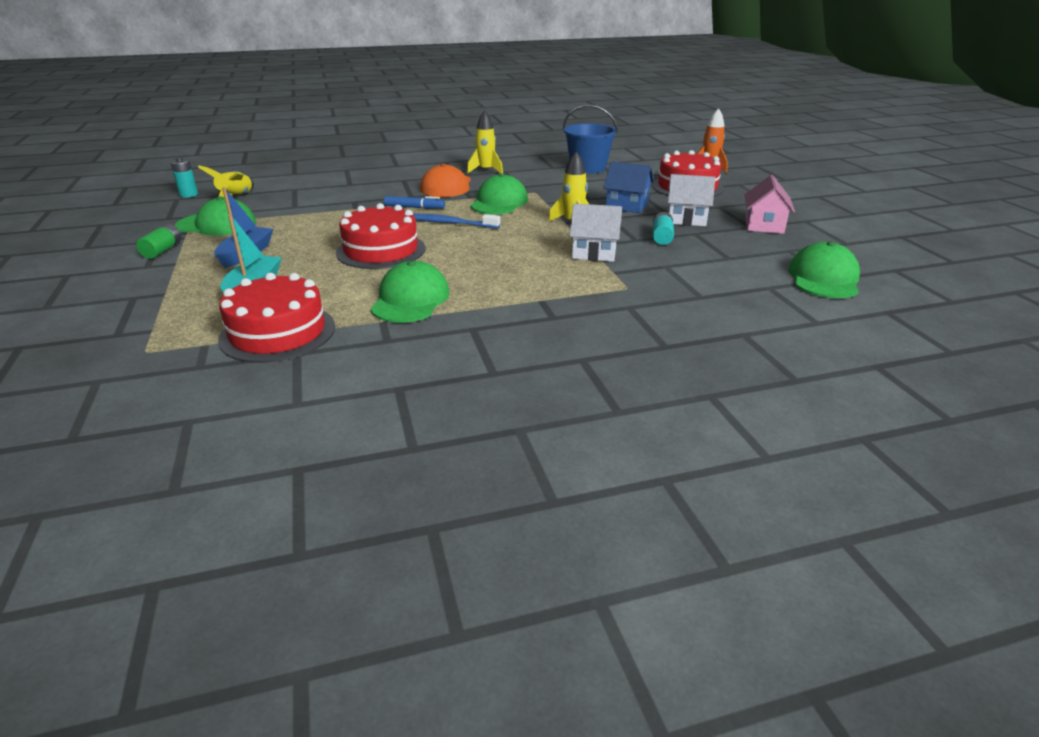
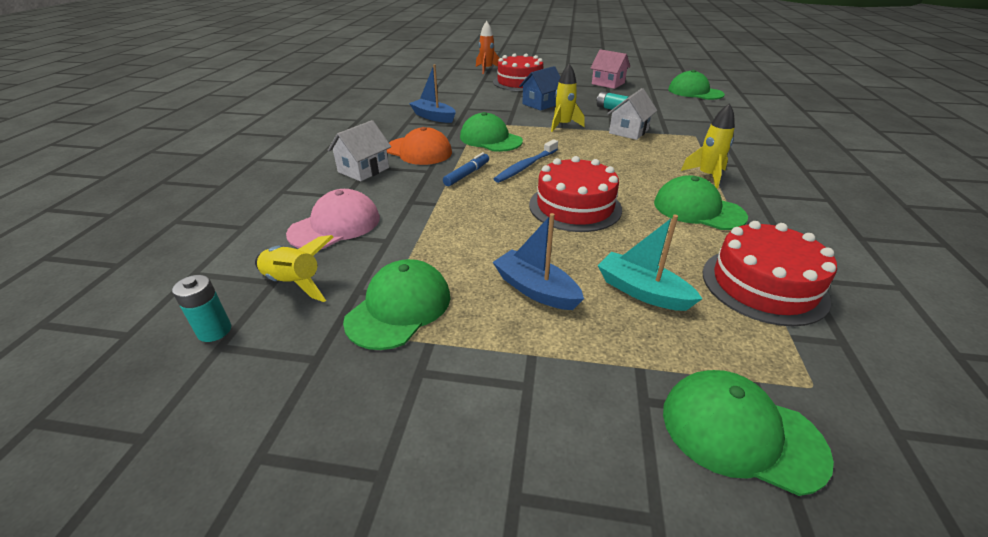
camera: 65 degrees left, 5 degrees up
green battery [136,224,182,259] -> none
yellow rocket [467,110,503,174] -> yellow rocket moved to [681,103,735,188]
blue bucket [563,105,618,174] -> none
white house [668,174,715,226] -> white house moved to [328,120,391,182]
none -> pink cap [286,189,380,249]
none -> blue boat [409,64,456,123]
none -> green cap [663,370,834,496]

